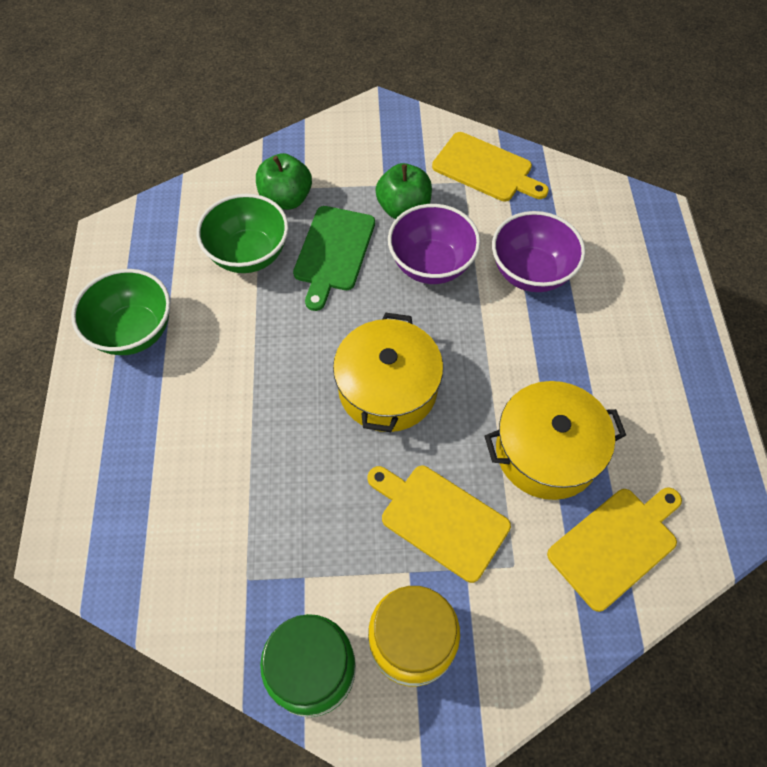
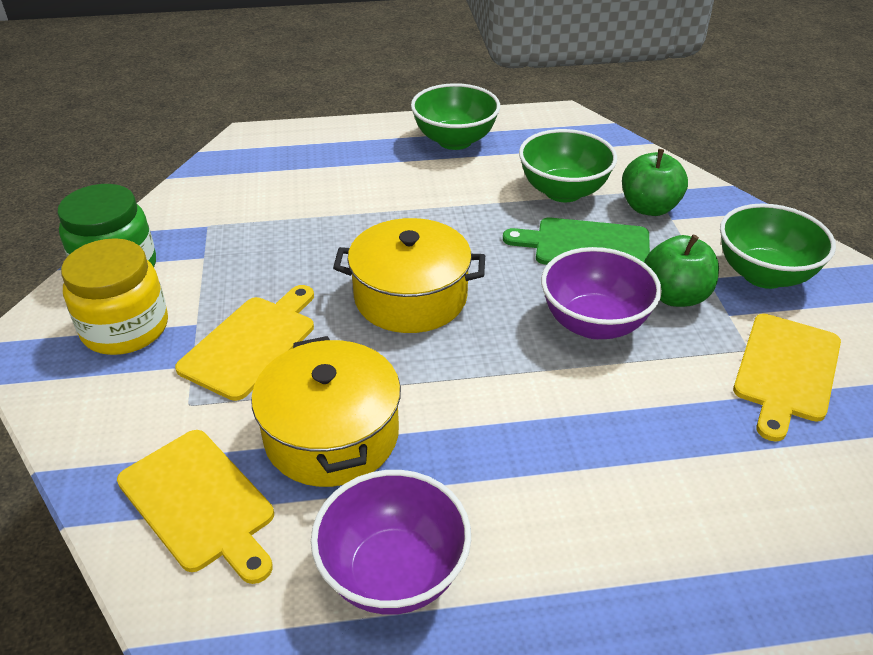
camera: 85 degrees right, 20 degrees down
purple bowl [492,211,585,292] -> purple bowl moved to [311,470,471,615]
none -> green bowl [720,204,836,289]

